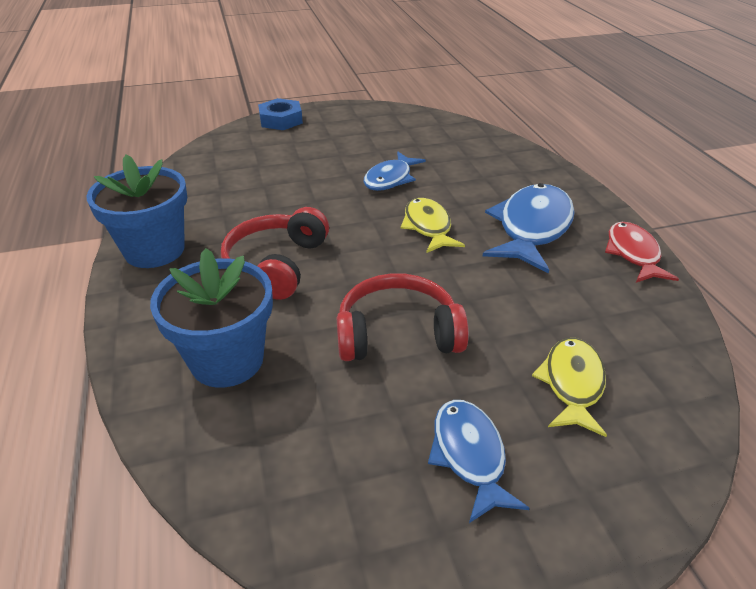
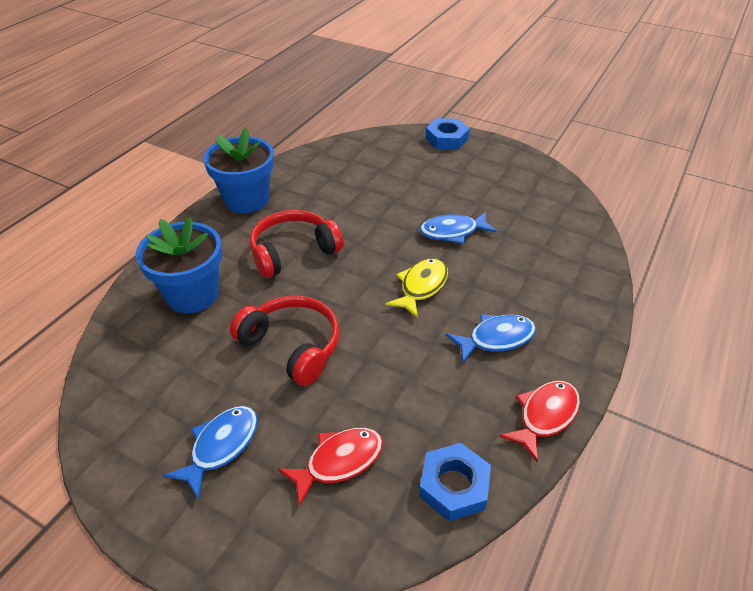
camera: 45 degrees right, 5 degrees up
blue fish [483,183,575,273] -> blue fish [446,314,536,363], size x0.63
yellow fish [532,338,607,437] -> red fish [278,428,383,507]
none -> blue nut [419,443,491,521]

